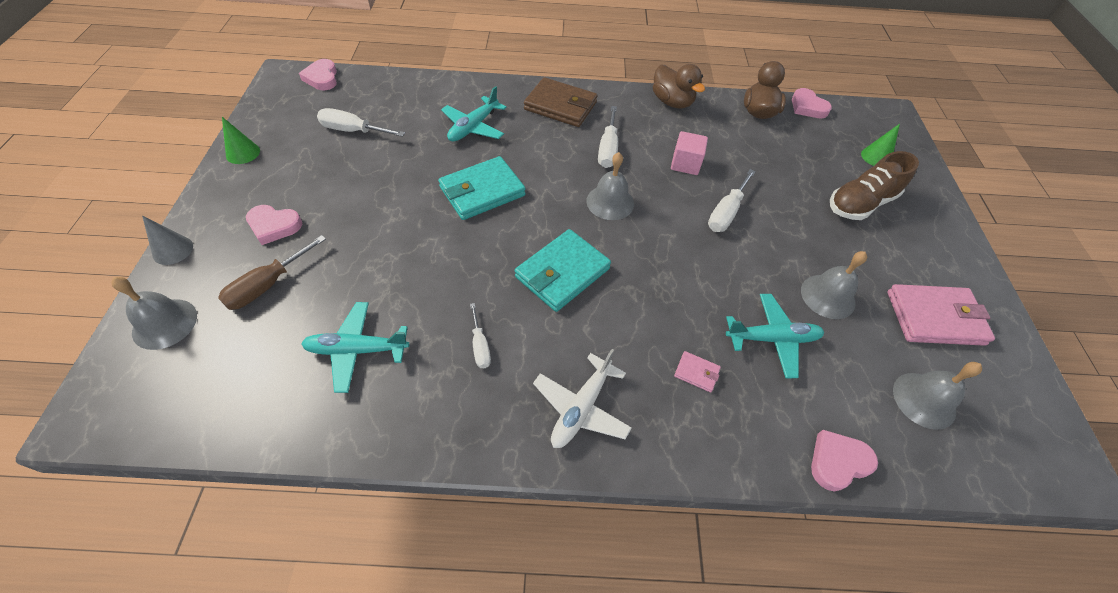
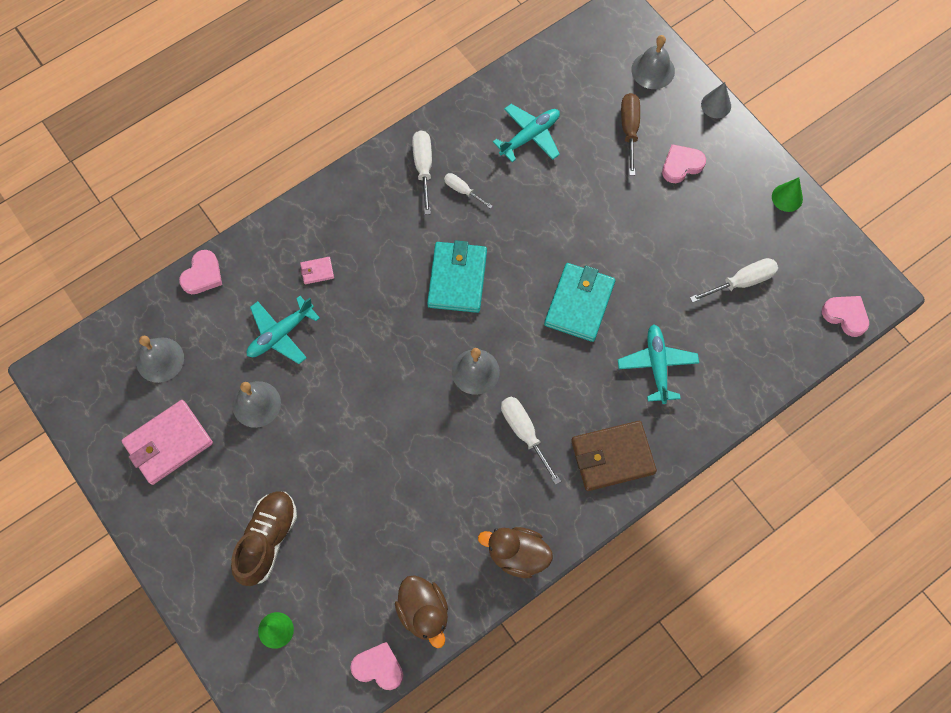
camera: 145 degrees right, 15 degrees up
white plane [533,349,632,448] -> none
pink cube [671,131,708,175] -> none
white screwdriver [708,169,756,232] -> white screwdriver moved to [412,130,432,215]

